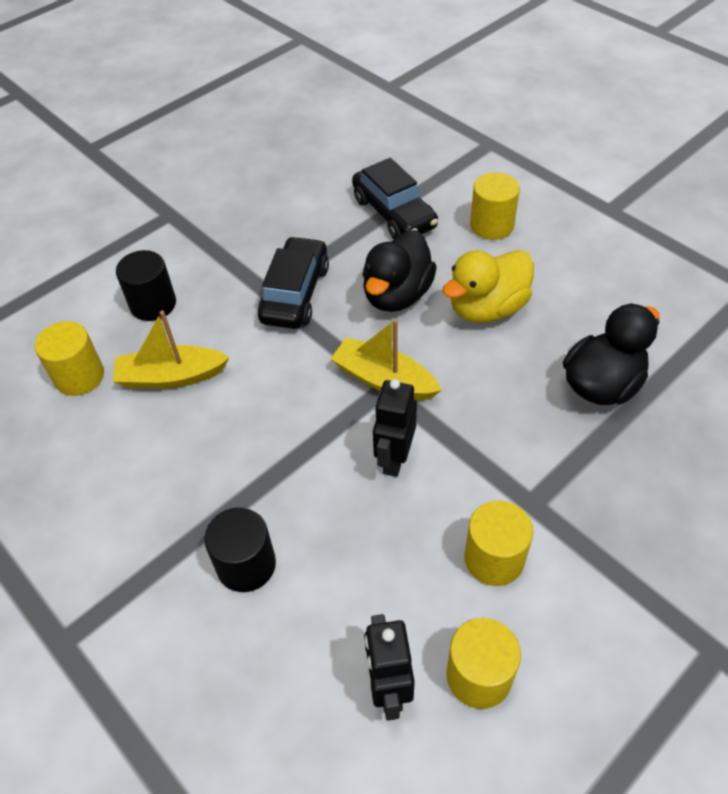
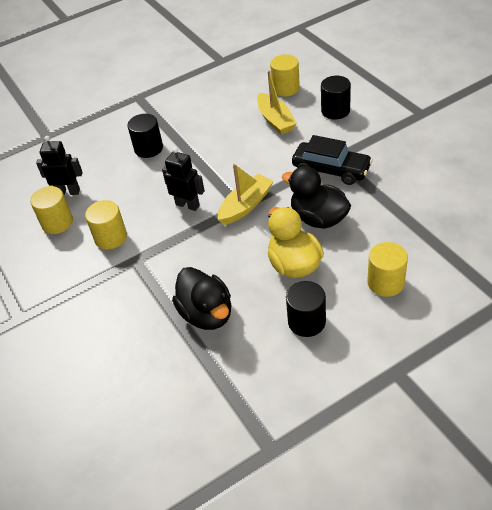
camera: 105 degrees right, 5 degrees down
yellow boat [113,311,230,389] -> yellow boat turned 150 degrees clockwise [257,71,297,135]
black car [352,158,438,239] -> none
none -> black cylinder [286,281,326,337]

